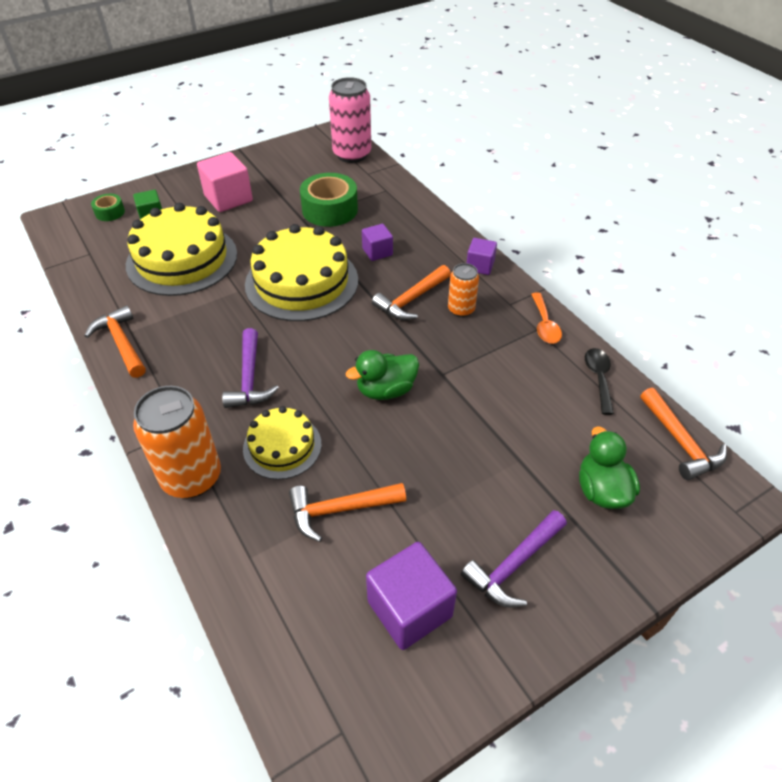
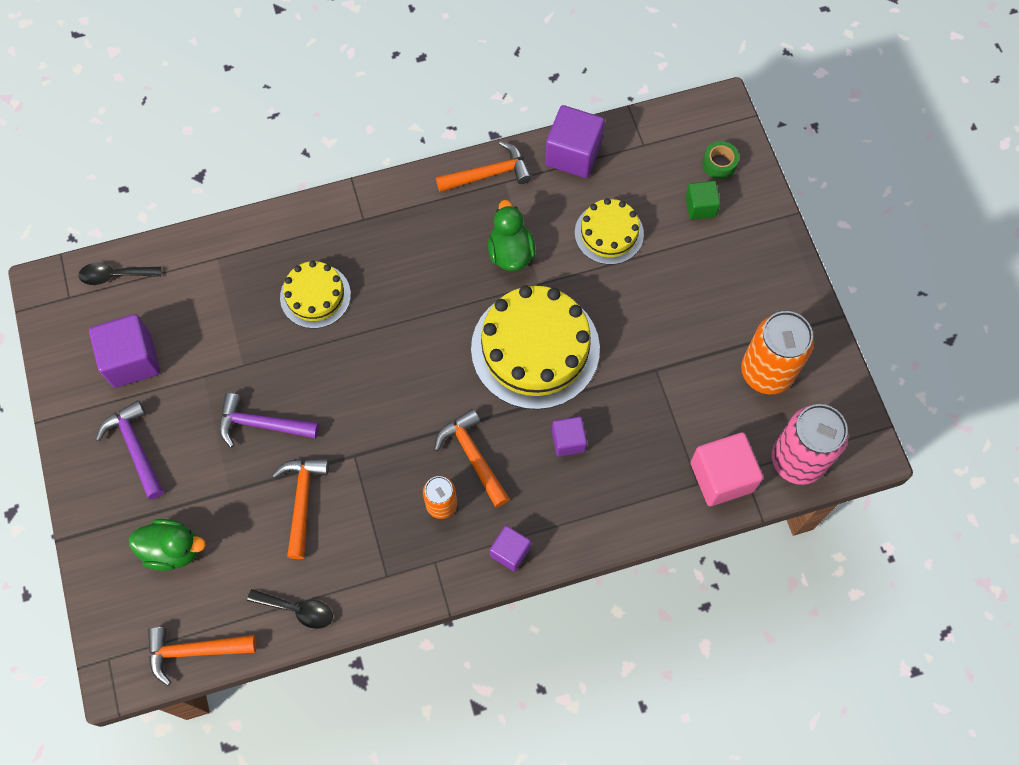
camera: 105 degrees right, 20 degrees up
yellow cake [126,203,237,296] -> yellow cake [575,198,644,265], size x0.56
orange can [133,386,221,498] -> orange can moved to [741,311,814,394]
pink cube [197,152,253,212] -> pink cube moved to [690,432,763,506]
purple hammer [222,328,279,408] -> purple hammer moved to [219,393,319,448]
orange hammer [289,483,406,542] -> orange hammer moved to [273,459,329,559]
green tape [300,173,358,227] -> none
green duck [346,350,419,400] -> green duck moved to [488,200,536,271]
orange spoon [531,292,562,344] -> none
none -> black spoon [78,263,161,285]
none -> purple cube [545,105,605,178]

